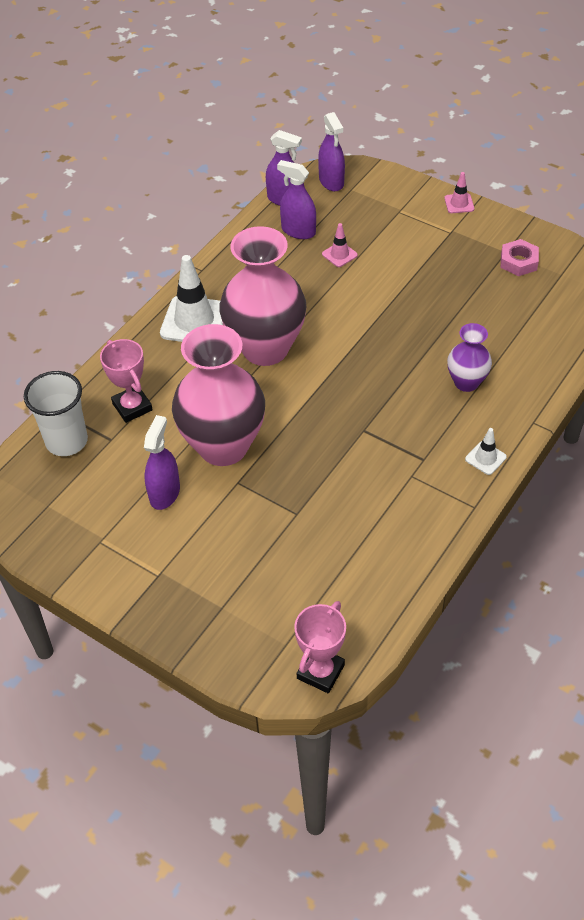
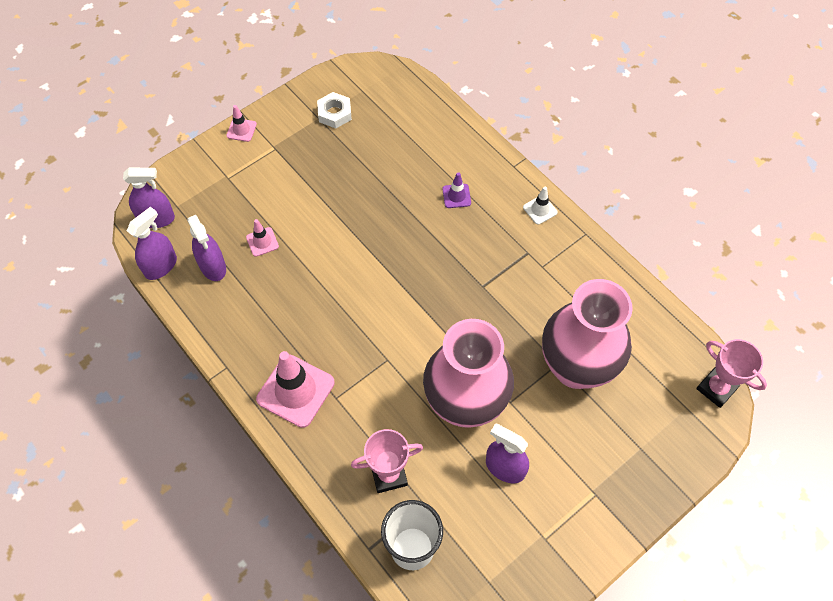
camera: 75 degrees left, 10 degrees up
white traffic cone [160,255,223,342] -> pink traffic cone [256,351,335,428]
pink vase [219,226,306,366] -> pink vase moved to [542,279,633,389]
purple spray bottle [277,160,316,239] -> purple spray bottle turned 75 degrees counterclockwise [187,215,226,281]
purple vase [447,323,492,392] -> purple traffic cone [442,172,471,208]
pink nut [501,239,539,276] -> white nut [317,92,352,128]

